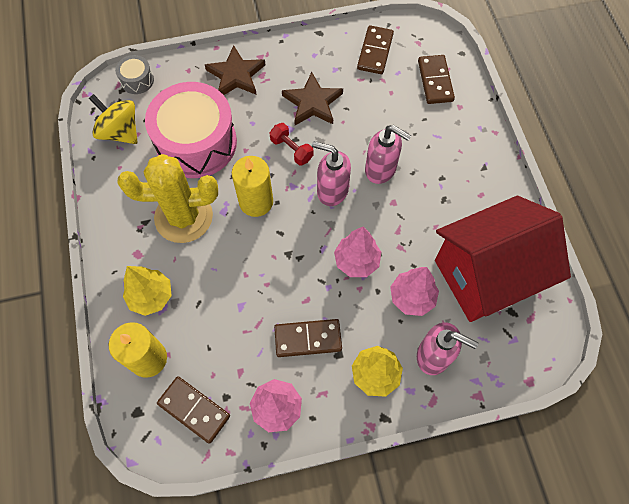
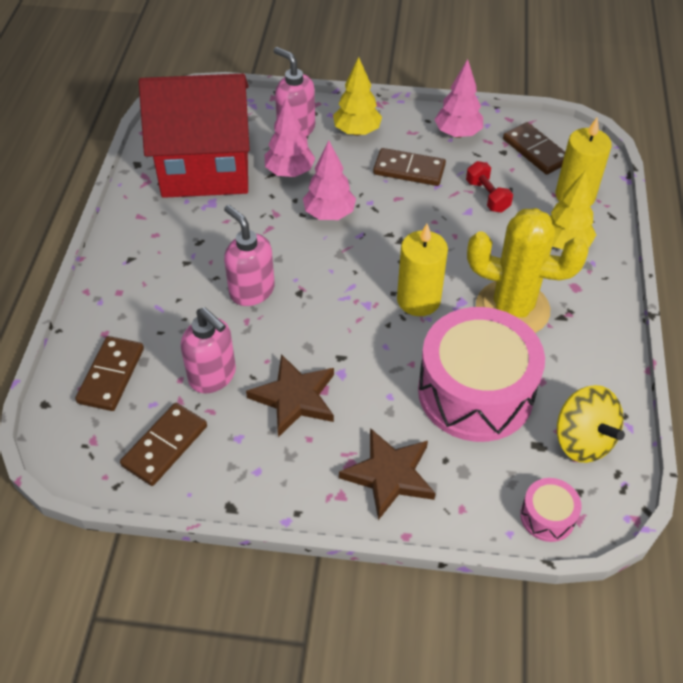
camera: 160 degrees left, 15 degrees down
grey drum [115,55,154,94] -> pink drum [520,478,581,542]
red dumbbell [270,123,313,166] -> red dumbbell moved to [466,161,513,213]
pink soap dispenser [312,141,351,206] -> pink soap dispenser moved to [181,307,236,394]

